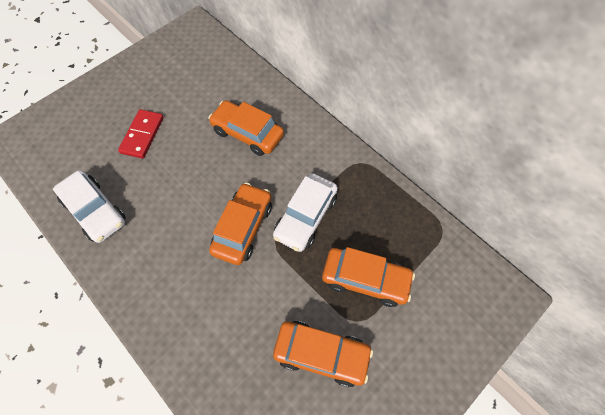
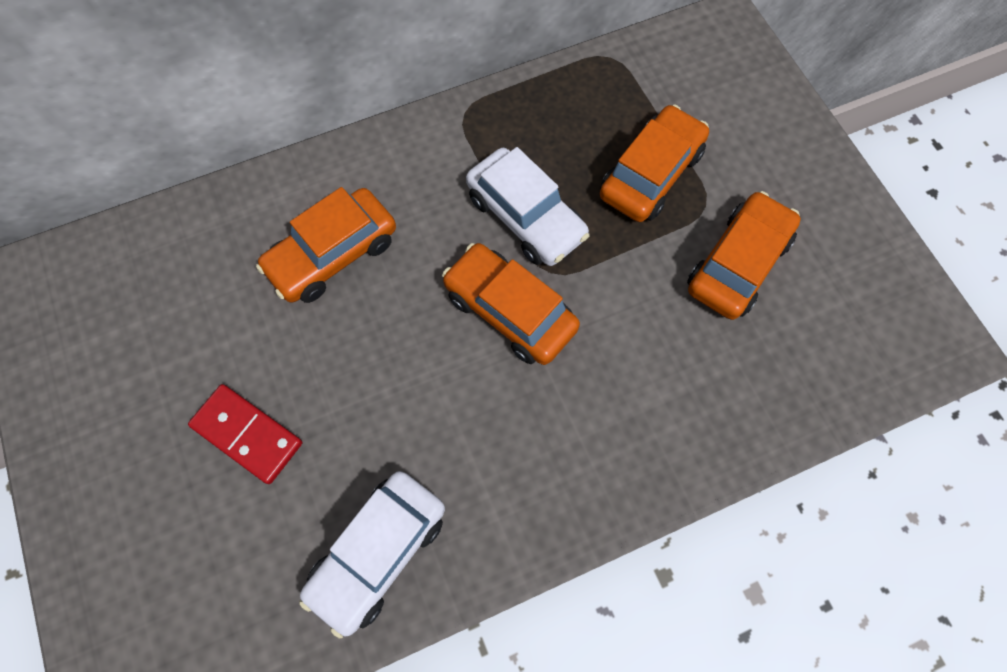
camera: 70 degrees left, 5 degrees up
white car [53,170,126,243] -> white car turned 150 degrees clockwise [299,471,445,639]

